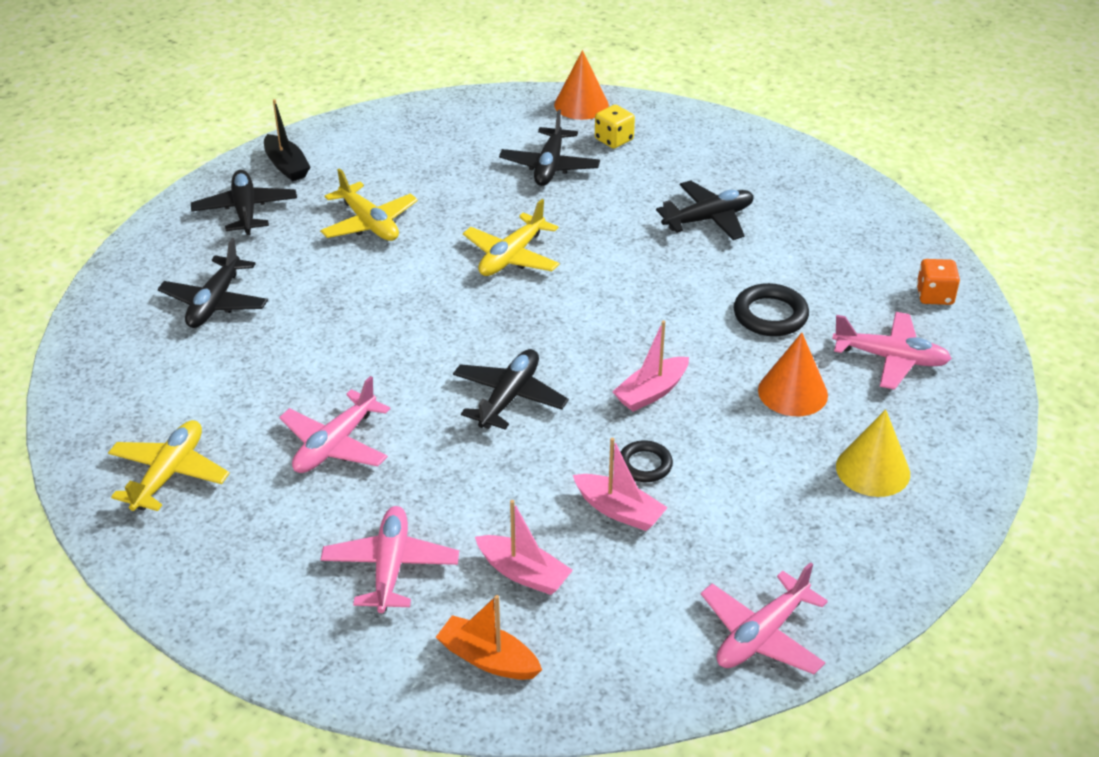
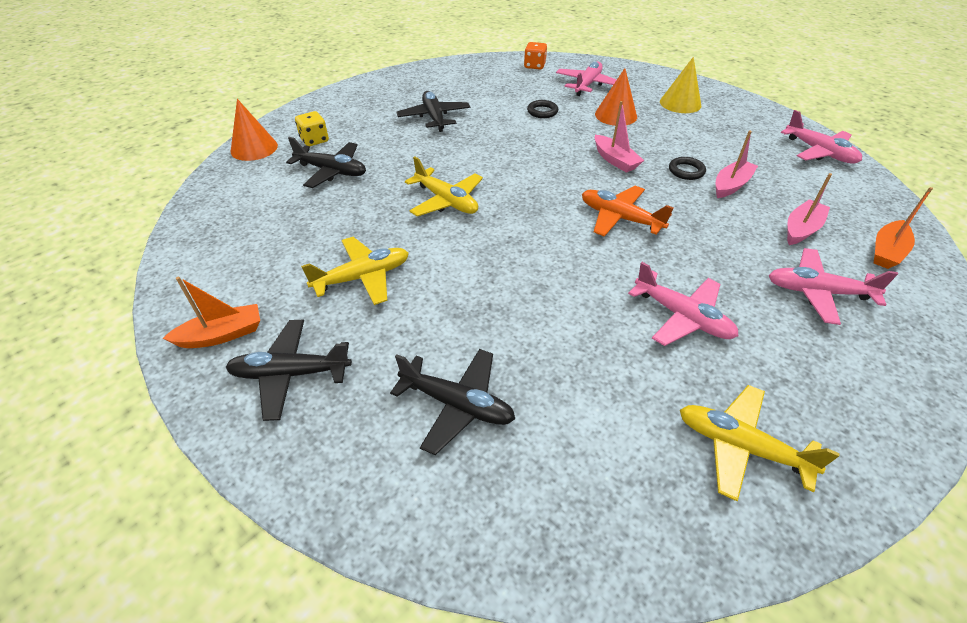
camera: 80 degrees left, 5 degrees up
black boat [264,99,310,181] -> orange boat [162,277,260,348]
black plane [453,349,569,430] -> orange plane [582,186,674,237]
black ring [734,283,809,336] -> black ring [527,100,558,118], size x0.65

